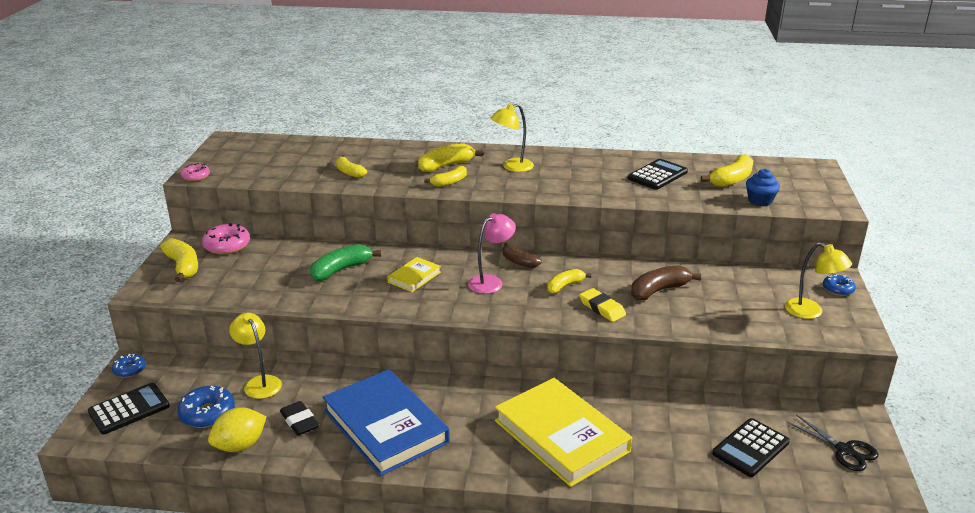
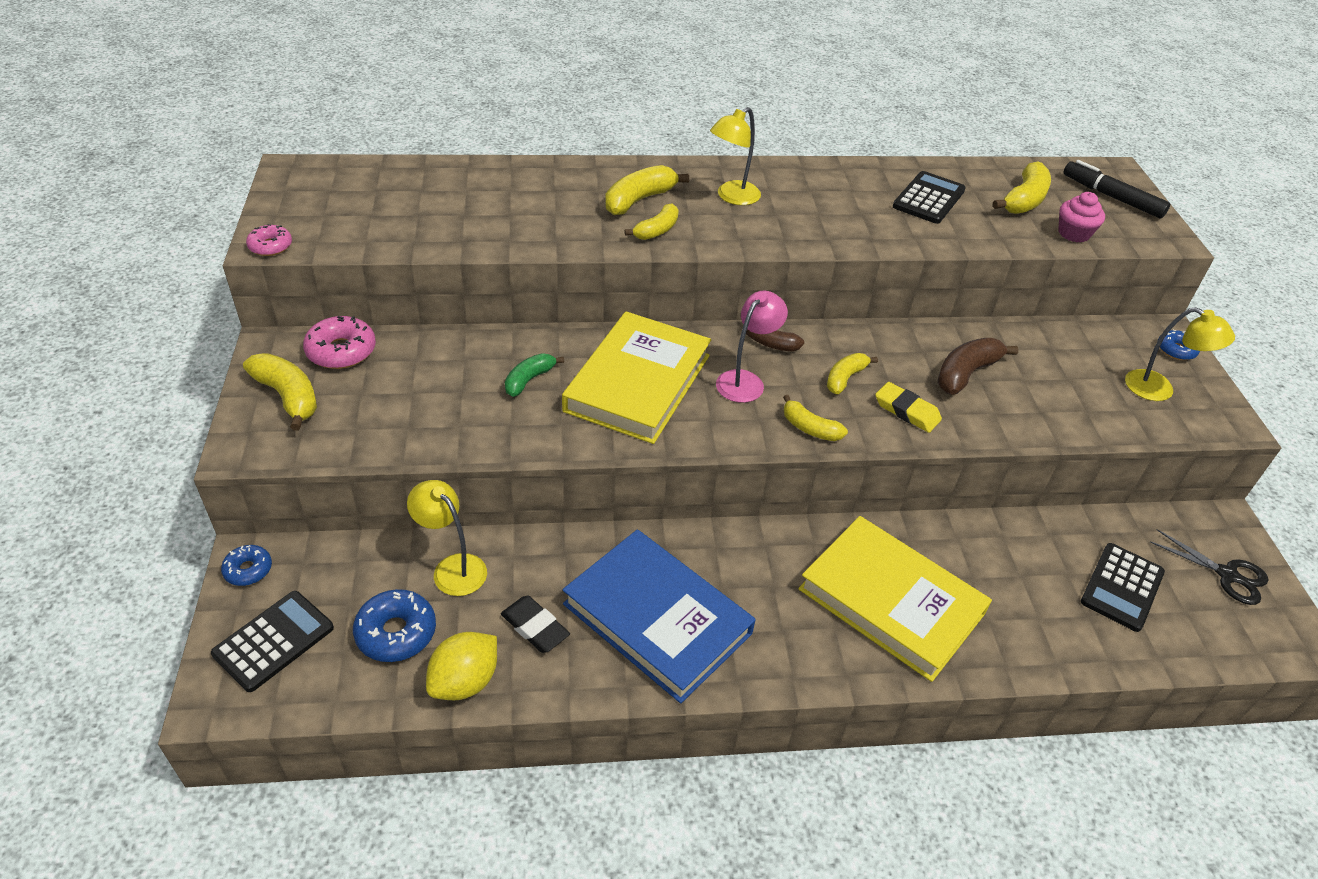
camera: 15 degrees left, 15 degrees up
green banana [310,244,381,281] -> green banana [505,353,564,397], size x0.66
yellow banana [336,156,367,178] -> yellow banana moved to [783,395,848,441]
yellow book [387,257,441,292] -> yellow book [562,311,711,444], size x2.19
blue cupcake [746,168,780,206] -> pink cupcake [1058,192,1105,243]
none -> black marker [1063,160,1170,218]

